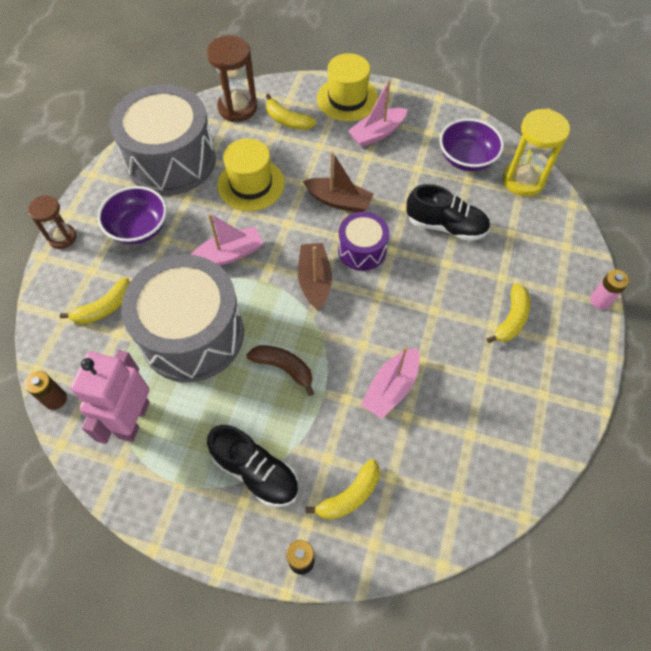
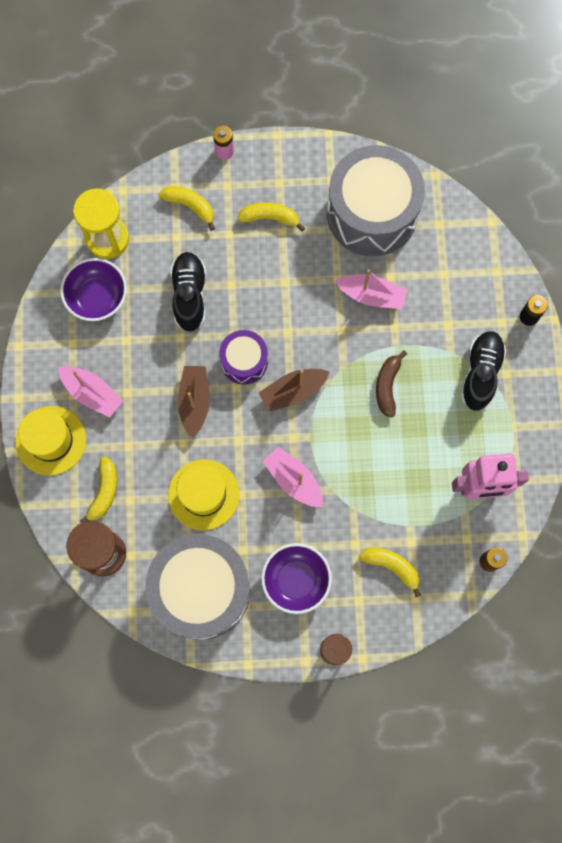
camera: 110 degrees left, 15 degrees up
grey drum [121,254,244,382] -> grey drum moved to [327,145,425,256]
yellow banana [305,459,380,520] -> yellow banana moved to [158,186,215,231]

